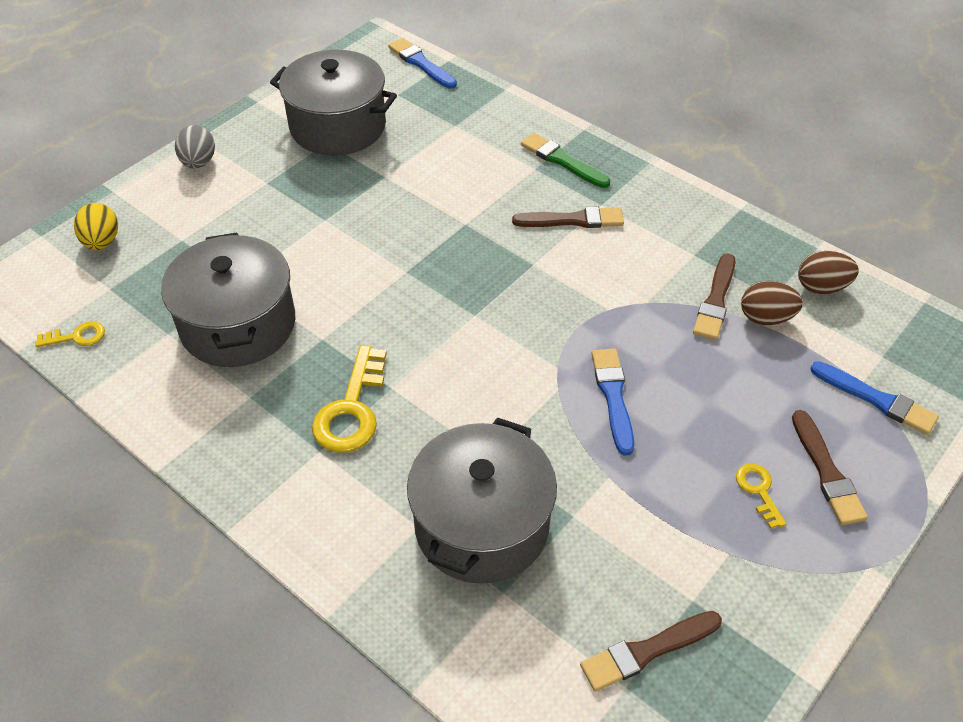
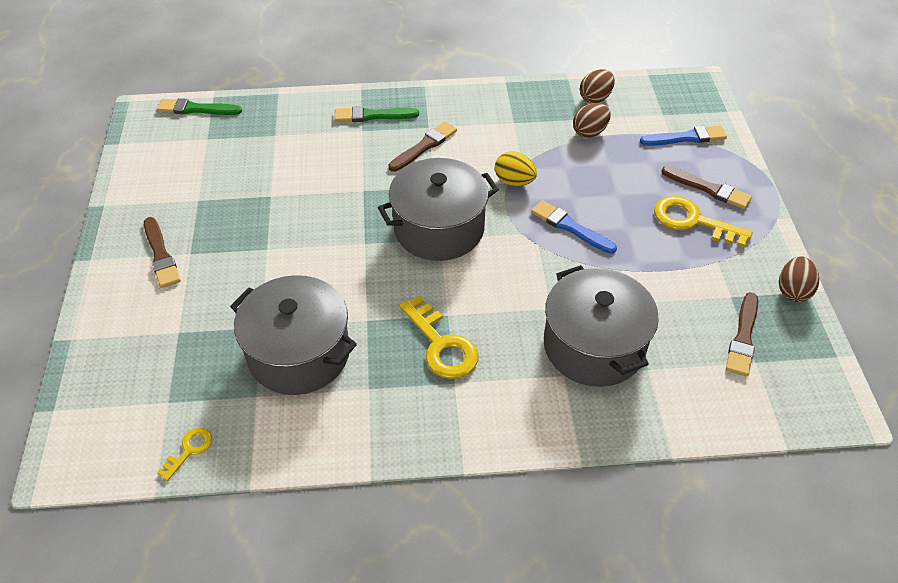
camera: 45 degrees left, 0 degrees up
yellow egg [74,203,118,250] -> yellow egg moved to [495,151,537,186]
grey egg [175,125,215,169] -> none
grey pot [270,50,397,156] -> grey pot moved to [378,158,499,261]
blue brush [388,38,457,89] -> green brush [157,98,242,115]
brown brush [693,253,735,340] -> brown brush moved to [144,217,181,288]
yellow key [736,463,786,529] -> yellow key [654,196,753,247], size x1.88
none -> brown egg [779,256,819,302]

